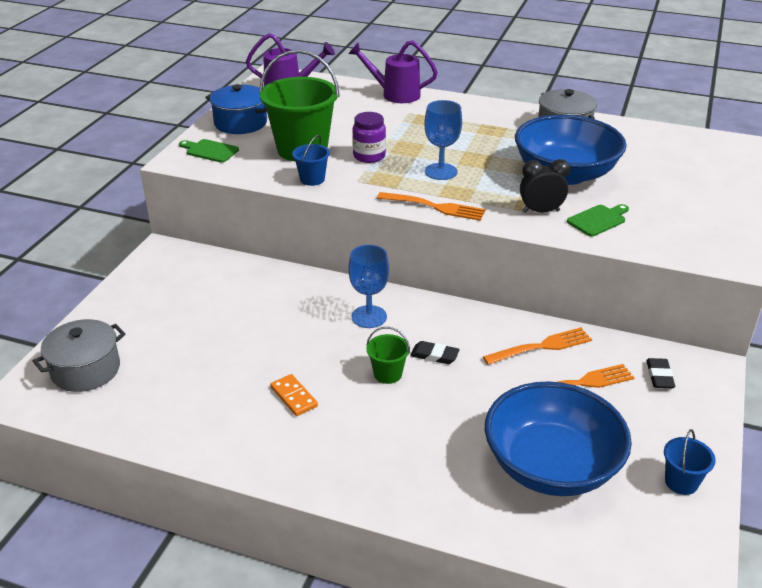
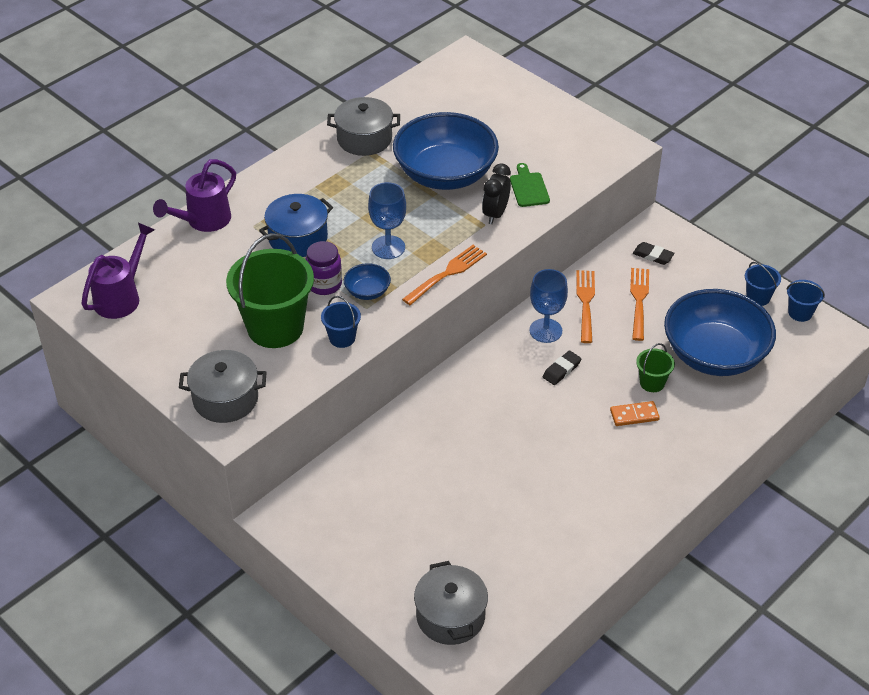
camera: 65 degrees left, 10 degrees up
green cutting board [179,139,239,163] -> grey pot [179,350,267,423]
blue pot [205,84,267,134] -> blue pot moved to [259,194,333,257]
orange domino [270,374,318,416] -> orange domino moved to [610,401,660,426]
blue goblet [348,245,389,328] -> blue goblet moved to [530,269,568,343]
green bucket [367,327,410,384] -> green bucket moved to [636,343,675,392]
none -> blue bowl [344,263,391,300]
none -> blue bucket [786,280,825,322]

